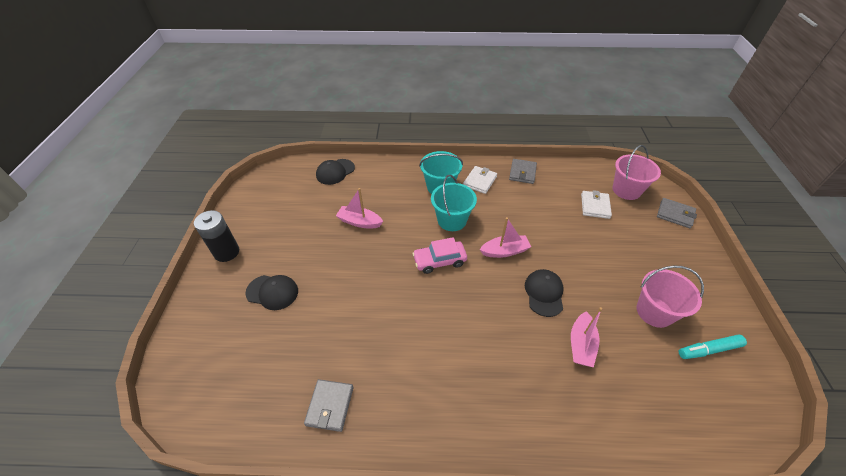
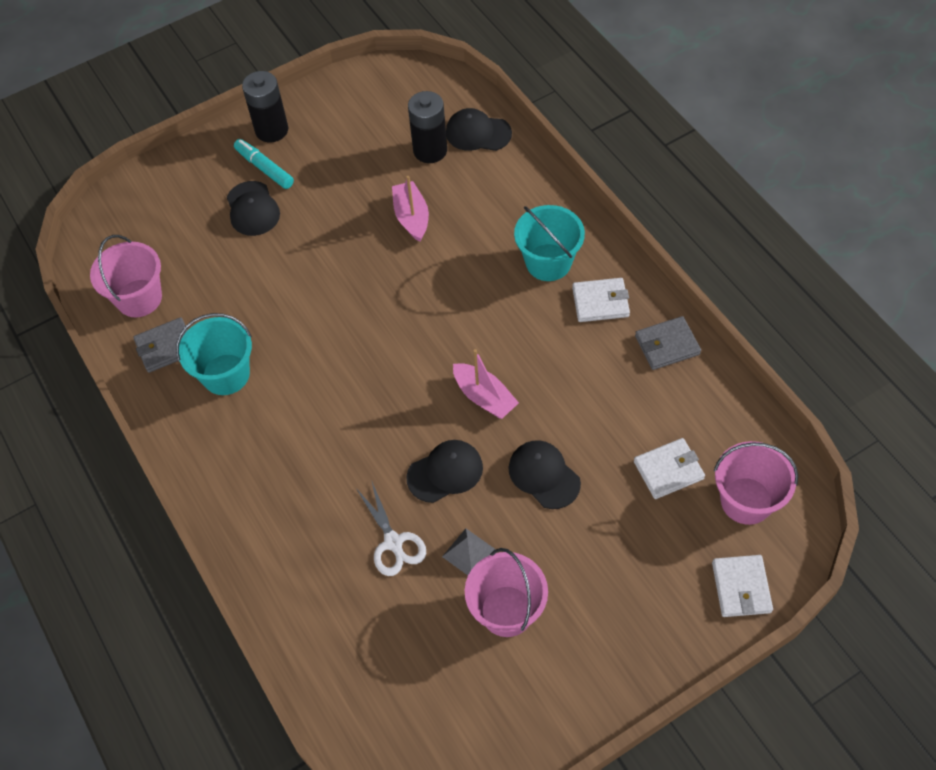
camera: 60 degrees right, 10 degrees up
pink car [412,237,467,274] -> none
turquoise bucket [431,175,477,231] -> turquoise bucket moved to [176,313,252,395]
pink boat [571,307,602,367] -> white scissors [356,482,426,576]
grey wallet [657,198,697,228] -> white wallet [712,555,773,617]
turquoise marker [679,335,747,359] -> turquoise marker moved to [234,139,294,189]
none -> pink bucket [90,235,162,317]
none -> black battery [408,91,447,163]
none -> grey pyramid [442,528,496,575]
none -> black cap [509,440,581,509]

